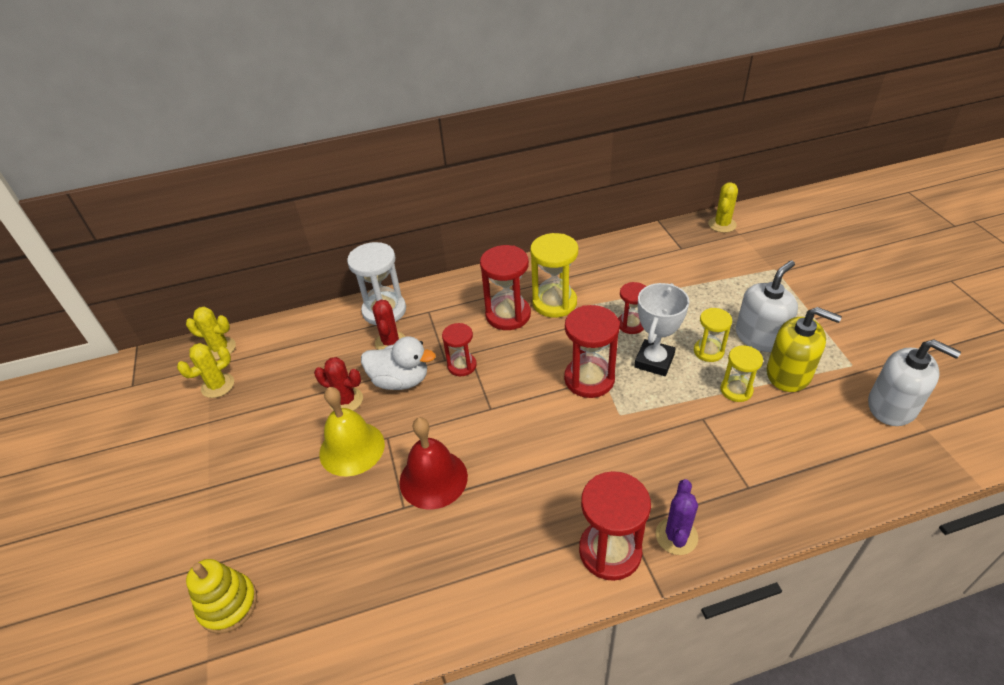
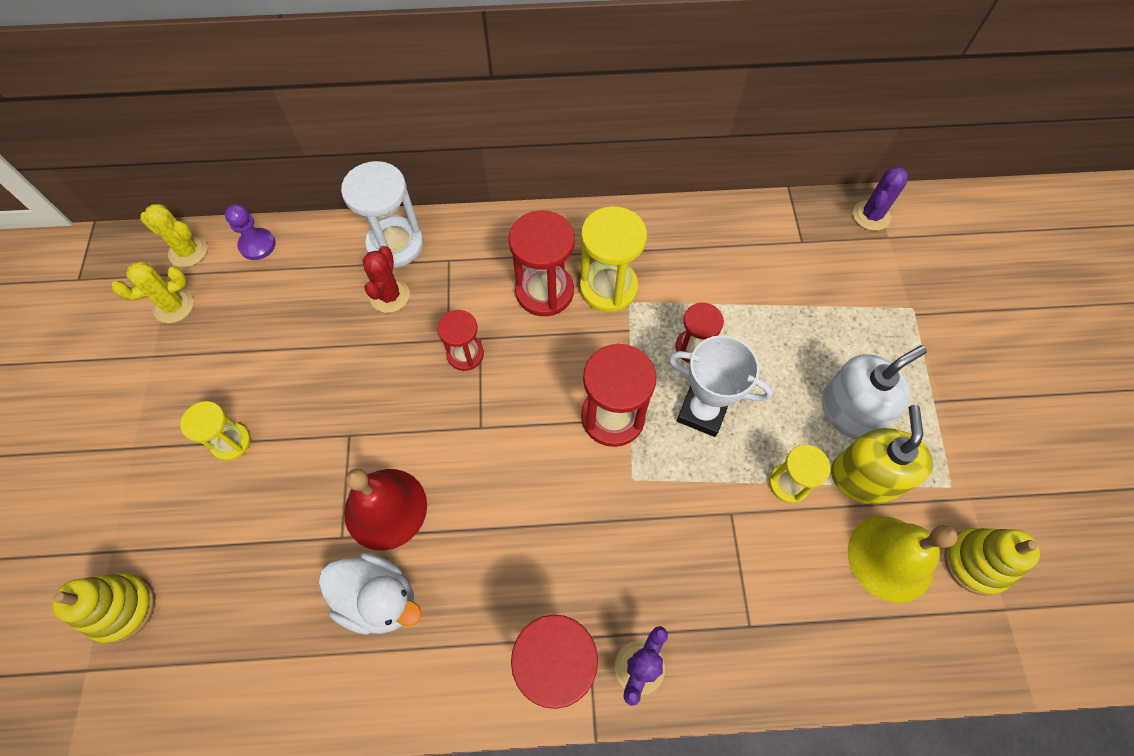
camera: 10 degrees right, 20 degrees up
red cactus [314,357,363,411] -> none
yellow bell [319,387,385,477] -> yellow bell moved to [848,516,958,603]
white duck [361,337,436,390] -> white duck moved to [318,553,422,635]
white trophy [634,283,689,376] -> white trophy turned 75 degrees clockwise [669,335,773,437]
yellow hourglass [694,308,732,362] -> yellow hourglass moved to [180,401,251,461]
yellow cactus [708,182,738,233] -> purple cactus [853,167,908,231]
yellow soap dispenser [767,307,842,392] -> yellow soap dispenser turned 120 degrees counterclockwise [831,405,933,505]
white soap dispenser [868,339,961,426] -> yellow stacking toy [944,528,1040,595]
none -> purple pawn [225,204,276,260]

